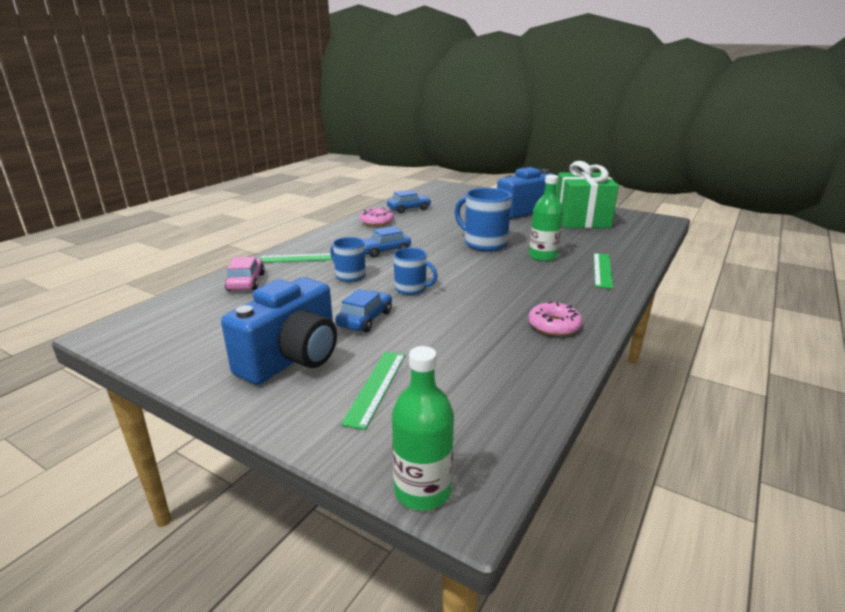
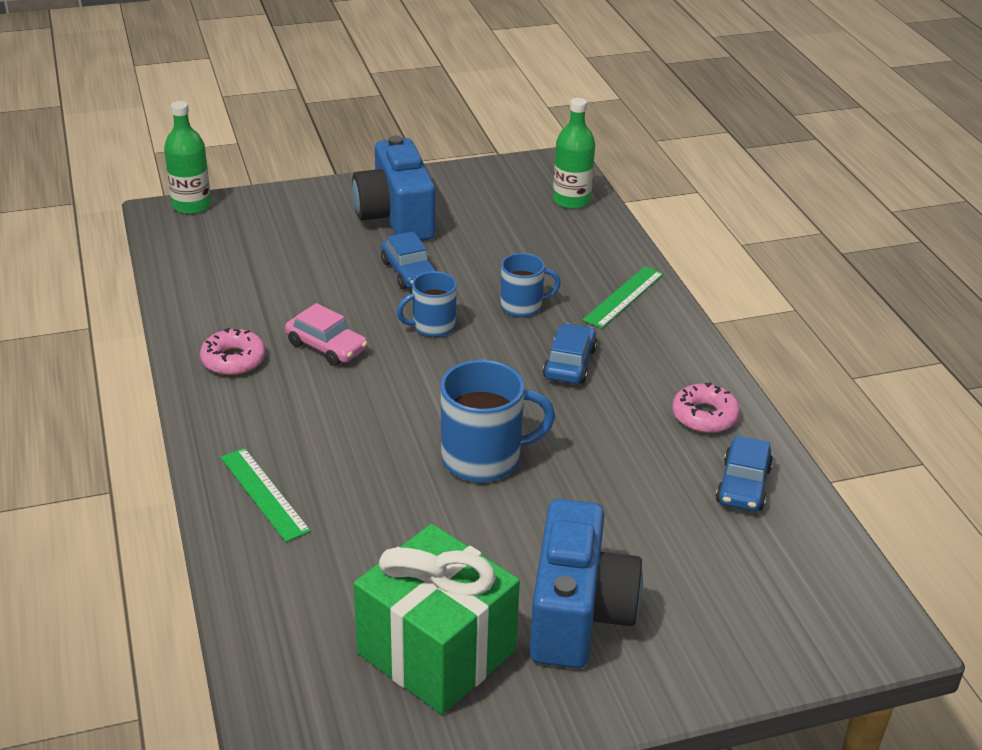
camera: 130 degrees right, 10 degrees up
pink car [225,257,265,291] -> pink car moved to [285,303,368,366]
green ruler [341,352,405,430] -> none
green bottle [529,175,563,261] -> green bottle moved to [553,98,595,209]

